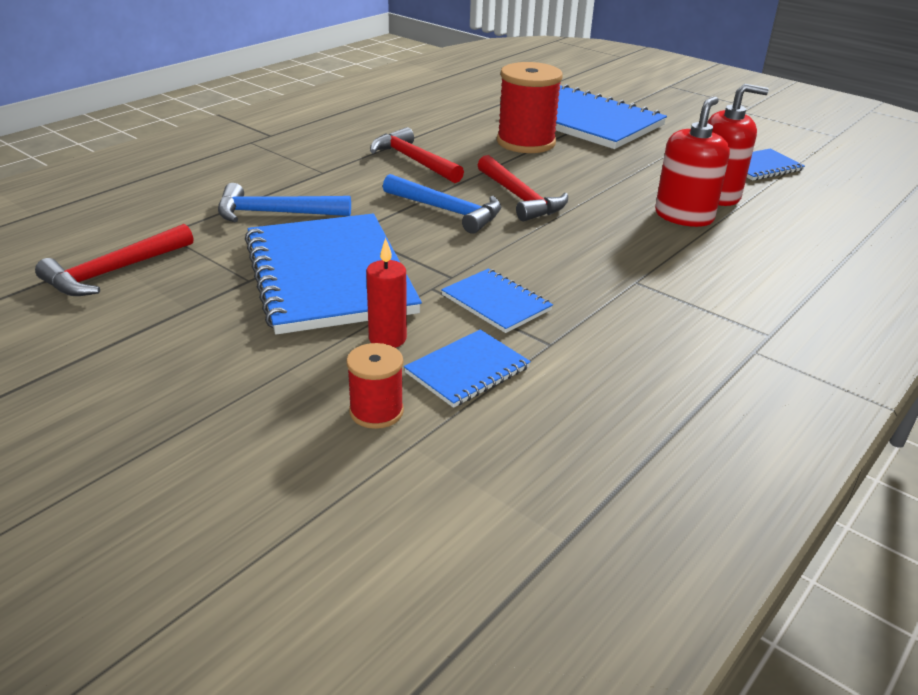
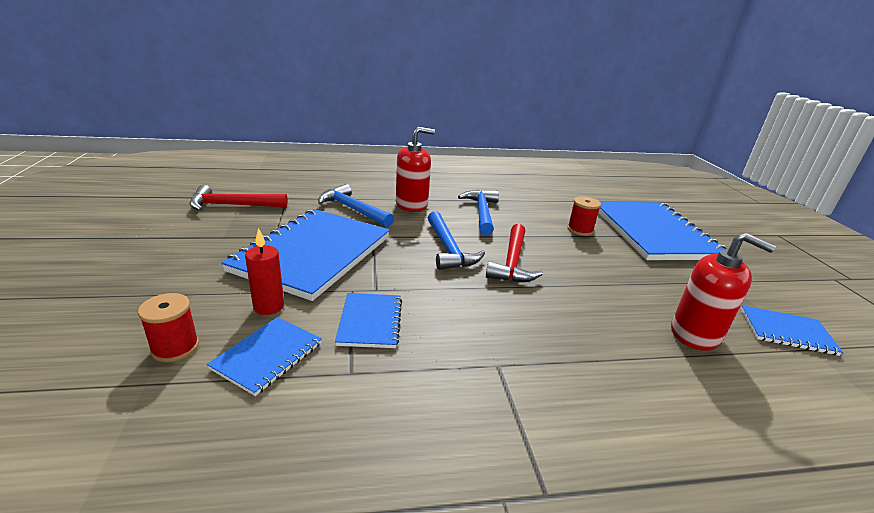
camera: 40 degrees right, 5 degrees down
red hammer [370,127,464,183] -> blue hammer [458,190,499,235]
blue notebook [404,329,531,408] -> blue notebook turned 60 degrees counterclockwise [207,317,322,396]
red spool [497,62,563,153] -> red spool [567,196,601,236], size x0.54
red soap dispenser [655,97,730,227] -> red soap dispenser moved to [396,127,435,212]

